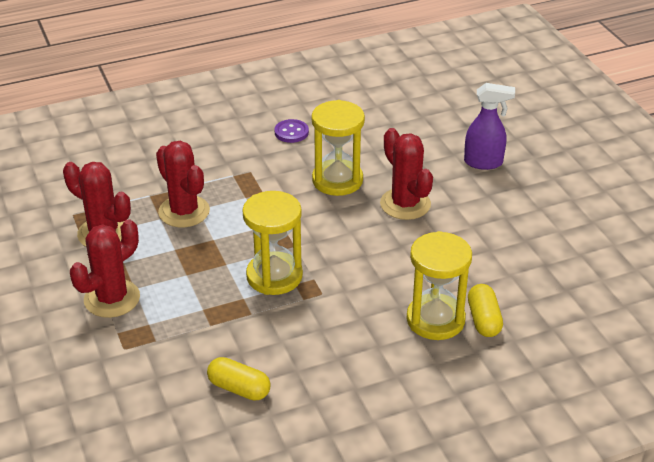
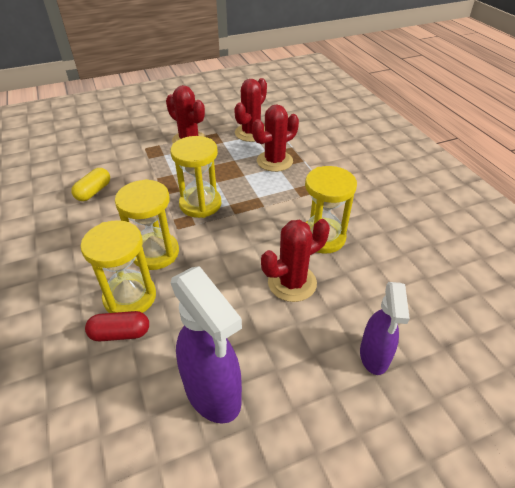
camera: 90 degrees right, 5 degrees up
purple button [274,119,309,143] -> none
yellow capsule [468,284,503,337] -> red capsule [85,311,149,341]
none -> yellow hourglass [115,179,179,270]
none -> purple spray bottle [171,266,242,424]

